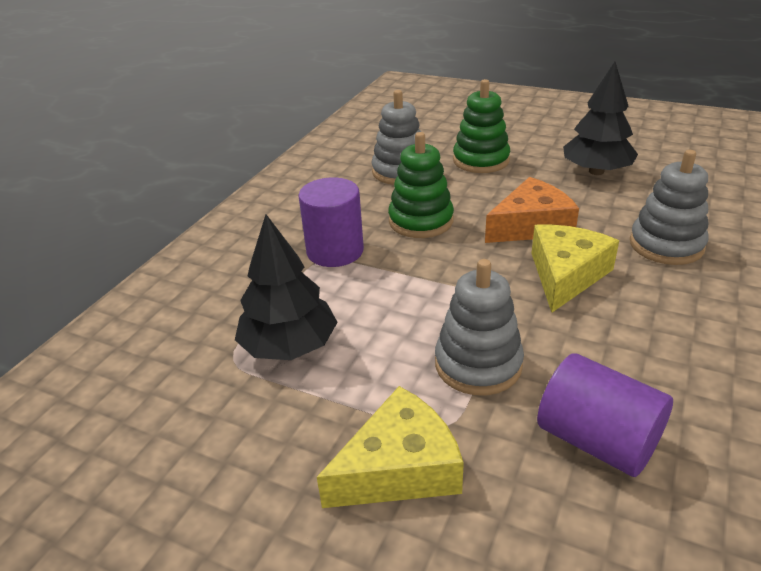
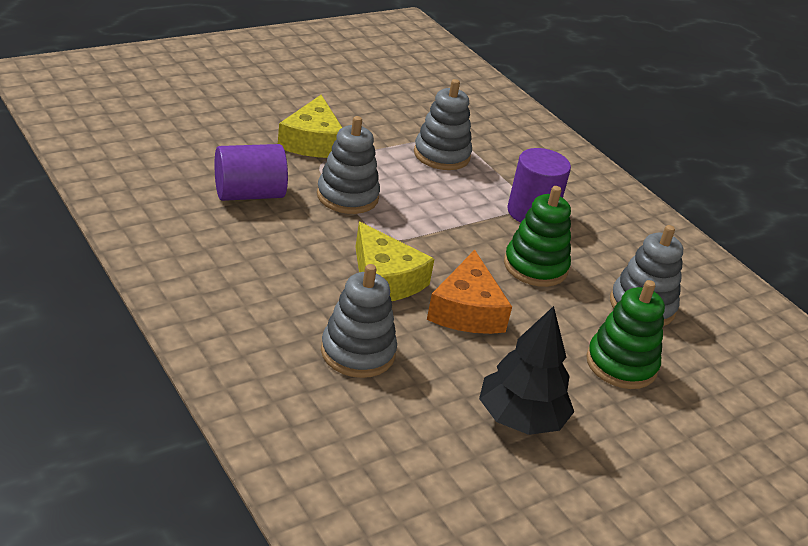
camera: 115 degrees right, 0 degrees up
black tree [235,214,338,360] -> grey stacking toy [414,79,472,170]

